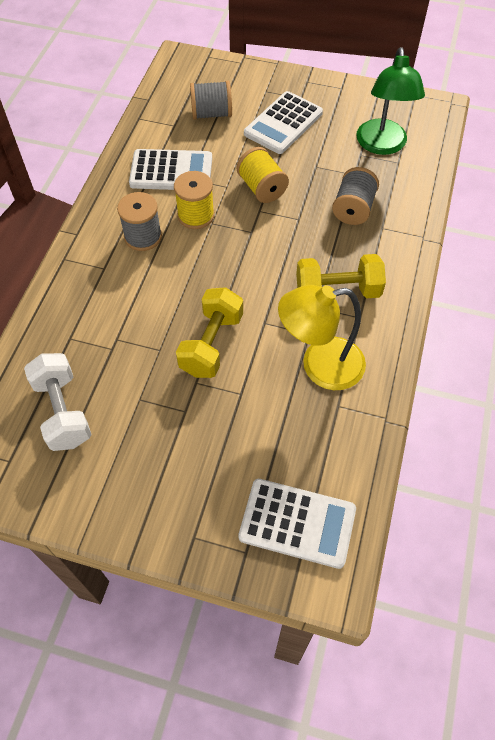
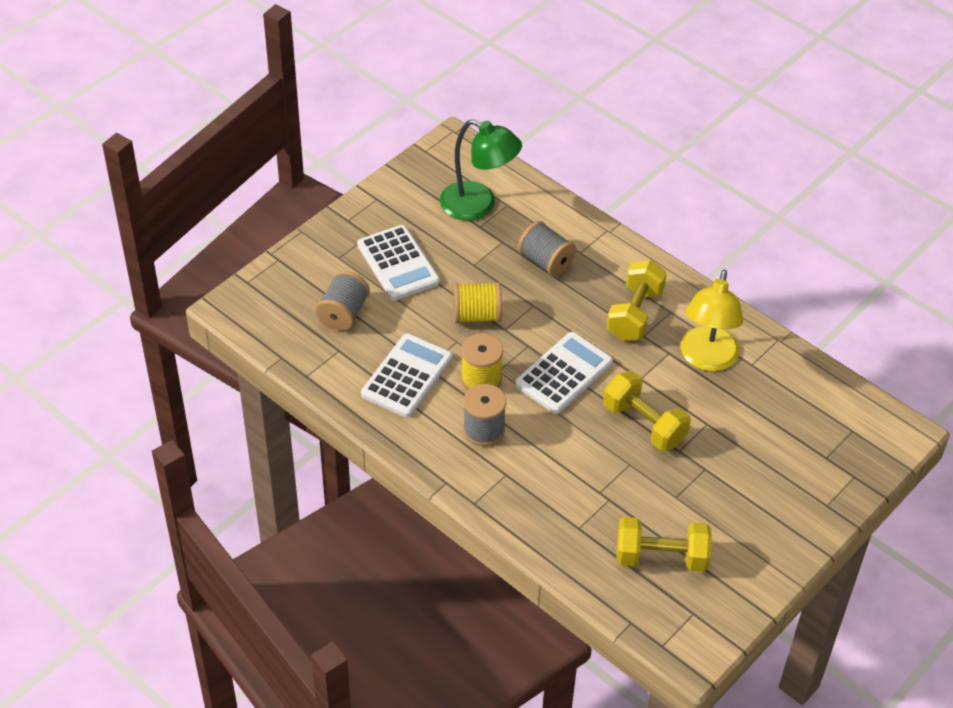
camera: 65 degrees left, 10 degrees down
white dumbbell [24,353,92,451] -> yellow dumbbell [616,517,712,572]
white calculator [238,479,356,569] -> white calculator moved to [515,332,613,414]

